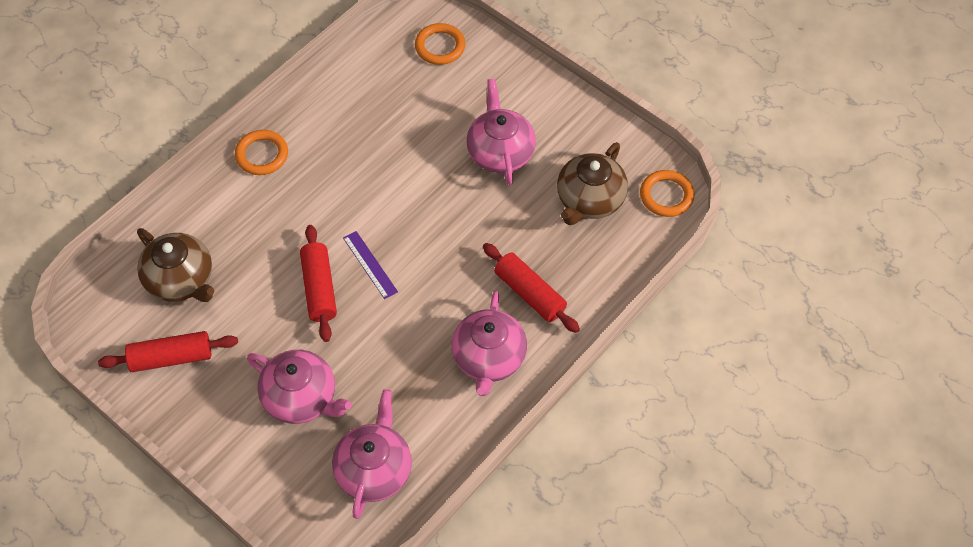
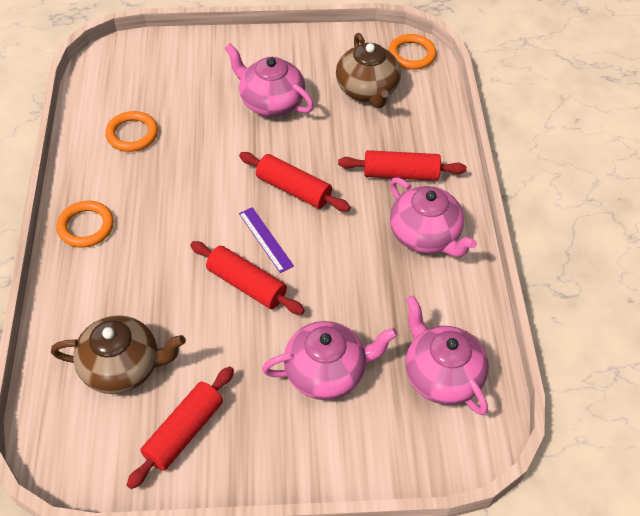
camera: 45 degrees left, 5 degrees down
purple ruler [343,231,398,299] -> purple ruler turned 45 degrees clockwise [239,207,294,273]
orange ring [415,23,466,65] -> orange ring moved to [105,111,158,152]
none -> red rolling pin [239,152,350,212]

